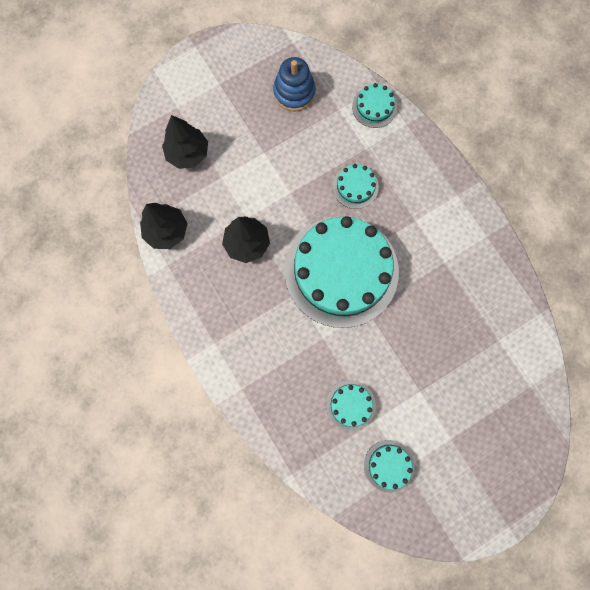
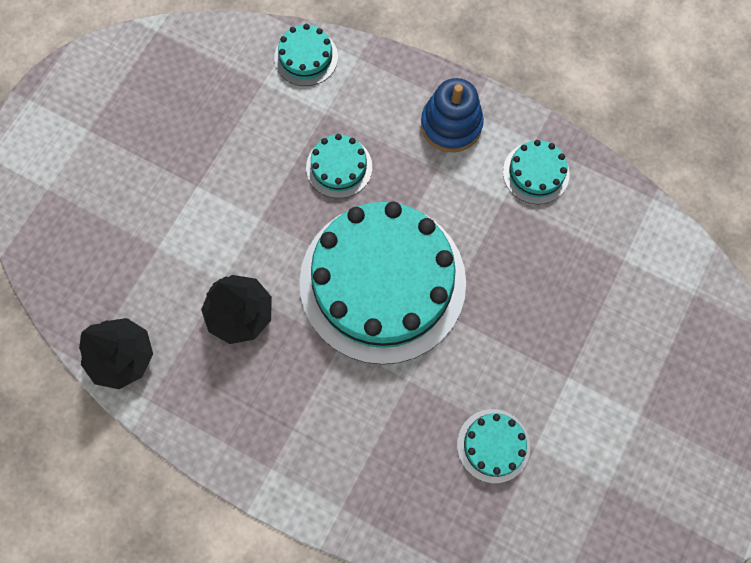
camera: 30 degrees left, 5 degrees down
black tree [162,115,208,169] -> none
blue stacking toy [273,57,316,111] -> blue stacking toy moved to [421,78,484,152]
turquoise cake [364,440,415,492] -> turquoise cake moved to [503,140,570,204]

